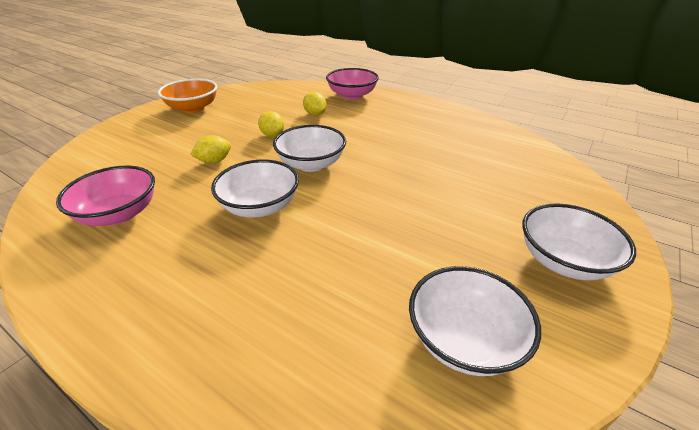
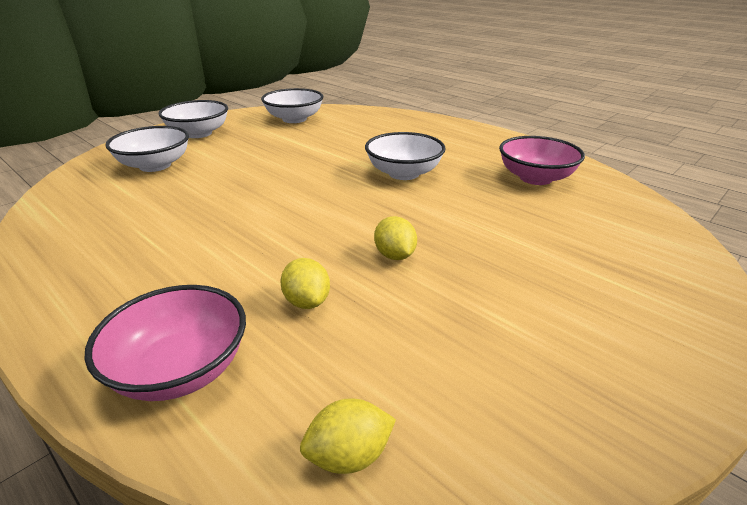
camera: 170 degrees left, 5 degrees down
orange bowl [158,79,217,113] -> none
yellow lemon [190,135,231,164] -> yellow lemon moved to [300,398,396,474]
white bowl [273,125,346,172] -> white bowl moved to [105,126,189,172]

